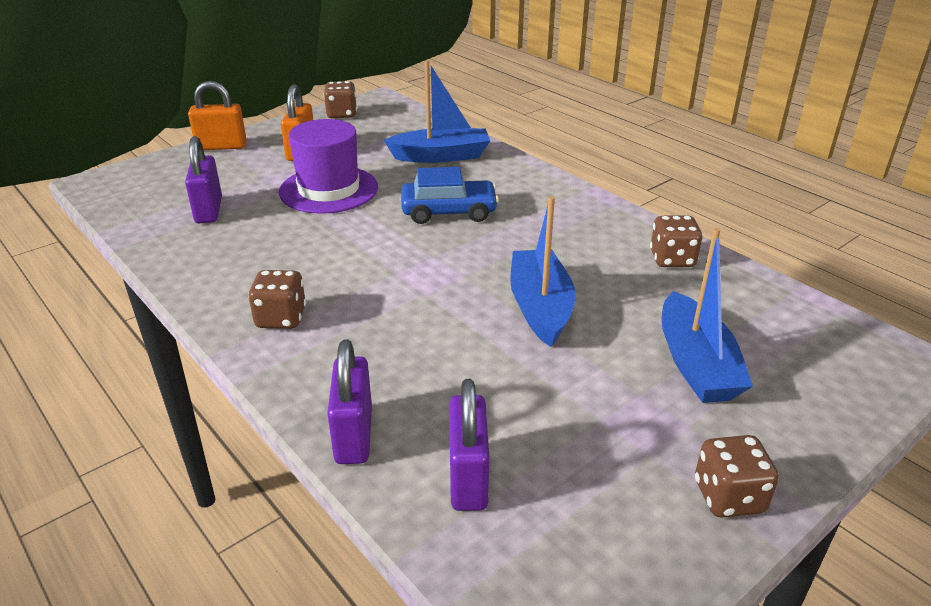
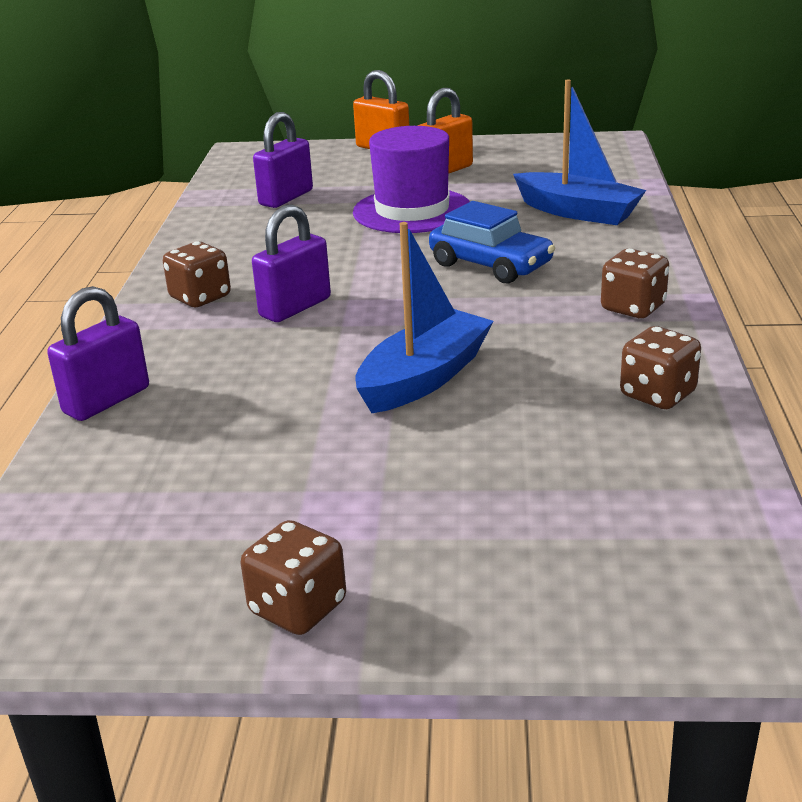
camera: 45 degrees right, 5 degrees down
brown dice [324,81,357,118] -> brown dice moved to [601,249,669,318]
purple padlock [449,379,490,511] -> purple padlock moved to [252,205,331,322]
blue boat [662,228,753,403] -> none

